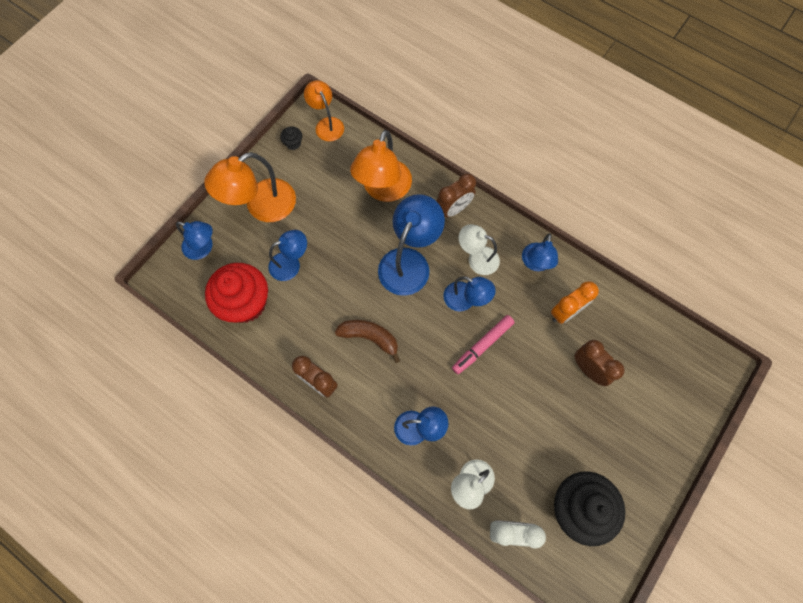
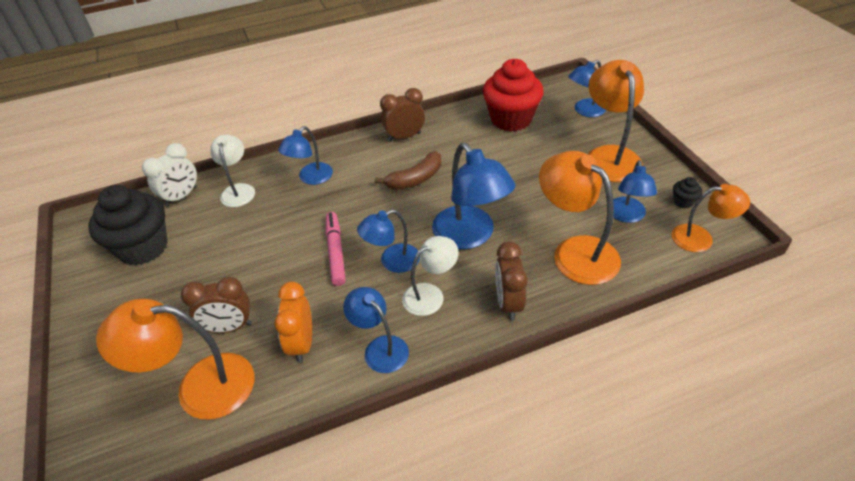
camera: 125 degrees right, 25 degrees down
blue lamp [268,230,307,281] -> blue lamp moved to [613,160,657,223]
none -> orange lamp [96,299,254,420]

